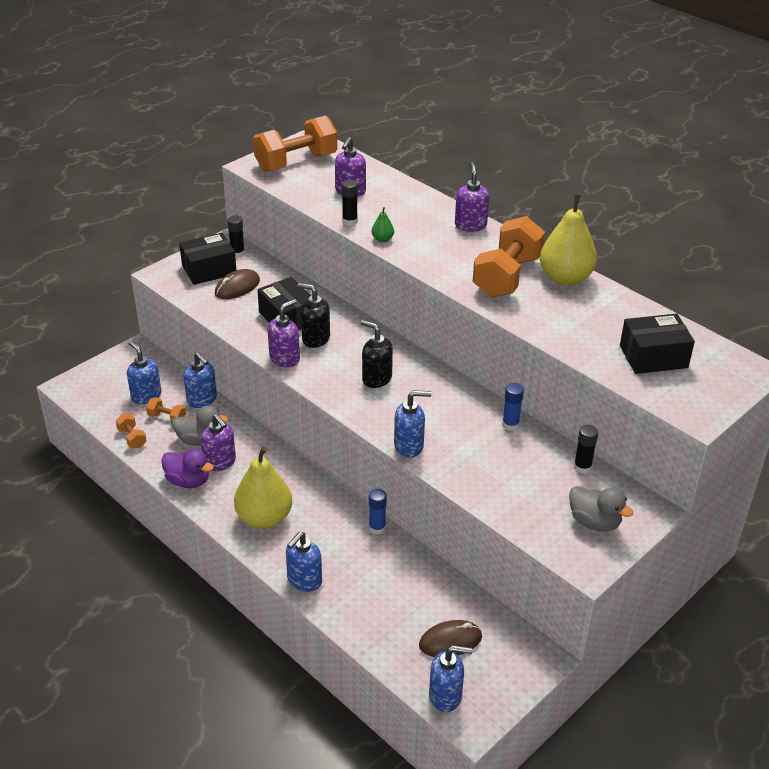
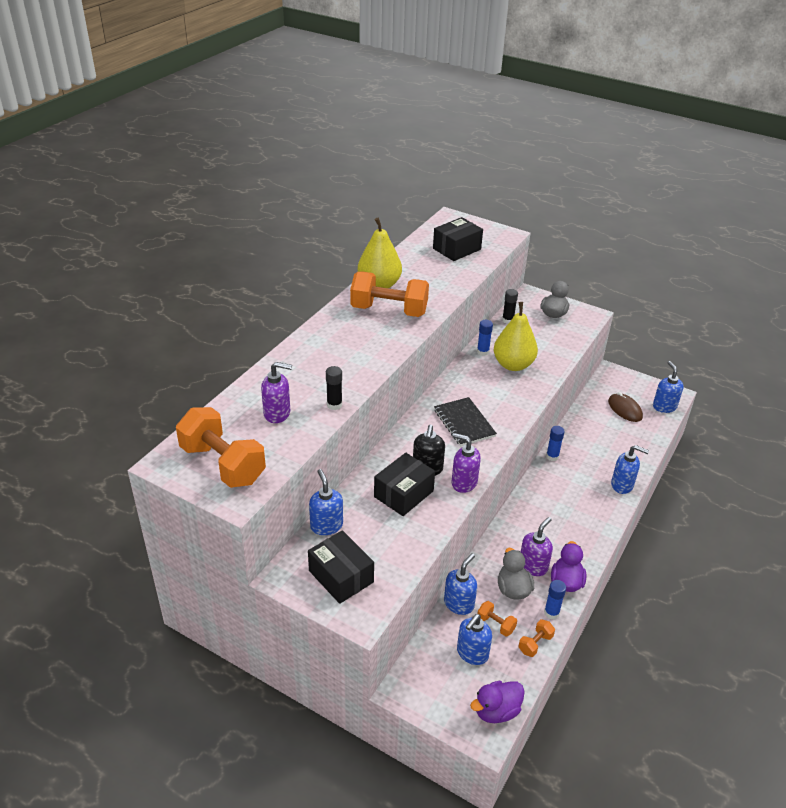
camera: 105 degrees left, 0 degrees up
orange dumbbell [146,397,186,423] -> orange dumbbell turned 60 degrees counterclockwise [477,601,517,637]
brown mouse [215,269,260,299] -> none
black glue stick [227,215,245,258] -> none
yellow pear [234,446,292,529] -> yellow pear moved to [494,302,538,371]
black soap dispenser [361,320,393,388] -> black notebook [434,397,497,446]
green pear [372,207,394,242] -> none
blue soap dispenser [394,390,431,457] -> blue soap dispenser moved to [309,469,343,535]
purple soap dispenser [455,162,489,232] -> none
black box [620,314,695,374] -> black box turned 75 degrees clockwise [433,217,483,261]
none -> purple duck [470,681,525,723]
none -> blue glue stick [544,580,566,619]

